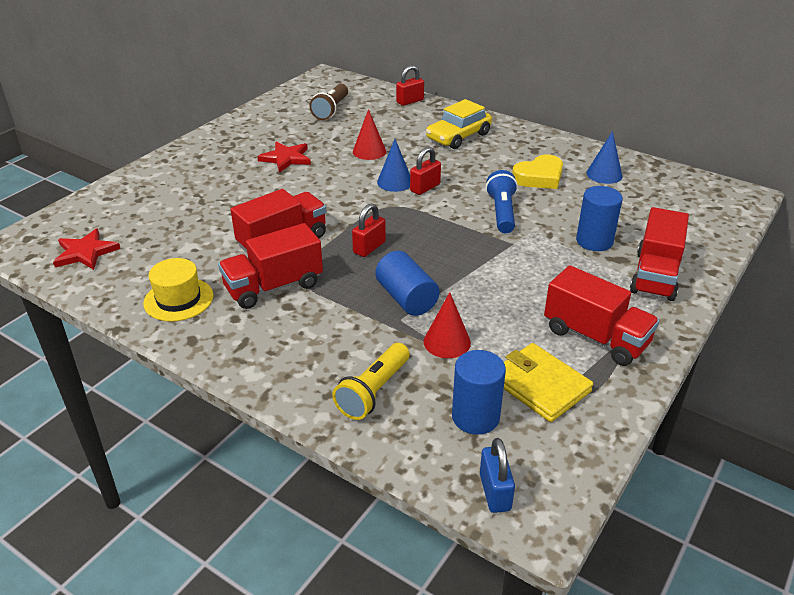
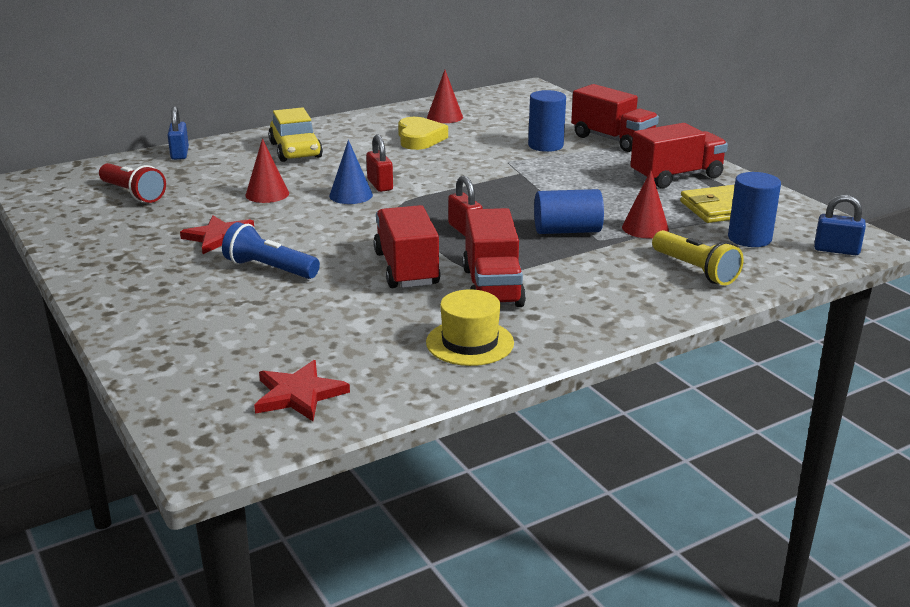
camera: 65 degrees left, 10 degrees down
brown flashlight [309,84,348,120] -> red flashlight [99,163,166,203]
red padlock [396,65,424,106] -> blue padlock [167,106,189,160]
blue flashlight [486,170,518,233] -> blue flashlight moved to [222,222,320,279]
blue cone [586,131,622,184] -> red cone [427,70,463,123]

